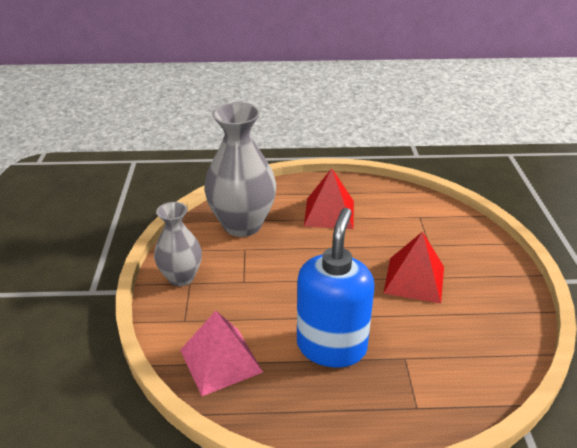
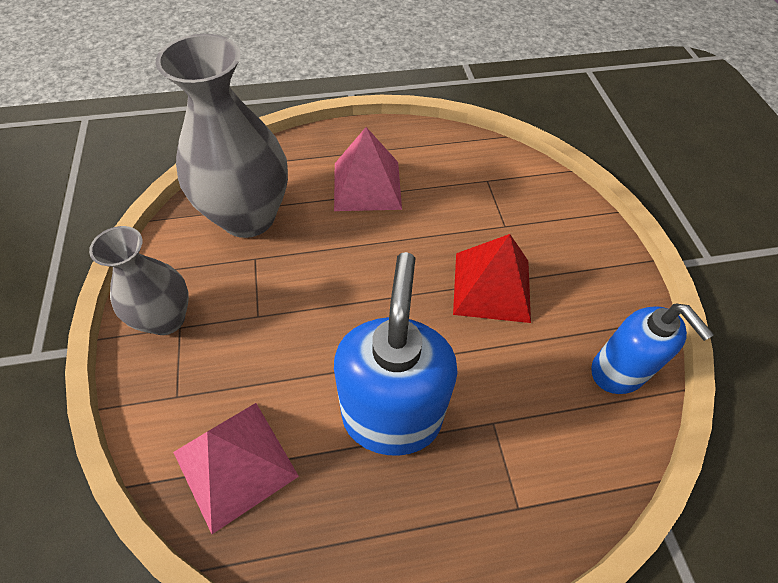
camera: 10 degrees left, 20 degrees up
red pyramid [304,168,354,229] -> pink pyramid [334,127,402,211]
none -> blue soap dispenser [591,303,714,394]

